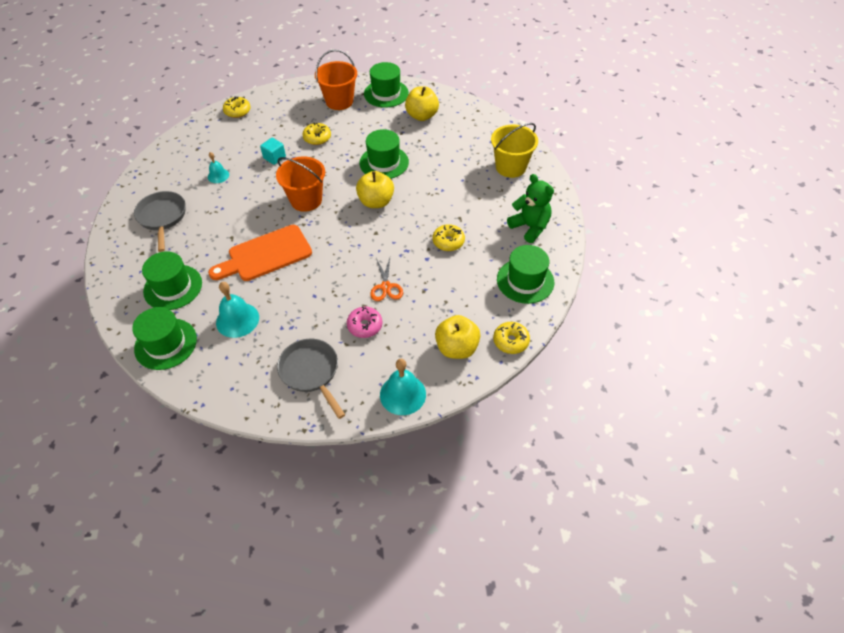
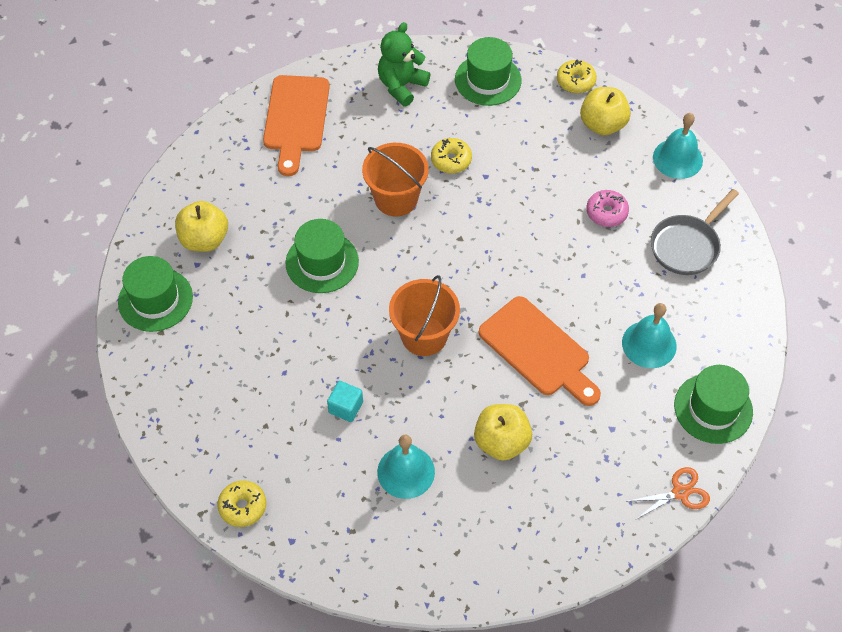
camera: 105 degrees left, 5 degrees up
grey pan [134,191,186,252] -> none
green hat [142,251,202,310] -> none
turquoise bell [208,152,229,183] -> turquoise bell [377,434,435,499], size x1.68
yellow donut [302,123,331,145] -> none
orange bucket [315,50,357,110] -> orange bucket moved to [362,143,429,216]
yellow apple [356,171,394,208] -> yellow apple moved to [474,404,532,461]
orange scissors [370,258,403,301] -> orange scissors moved to [629,467,710,519]
yellow bucket [491,123,538,178] -> orange cutting board [263,75,330,176]

